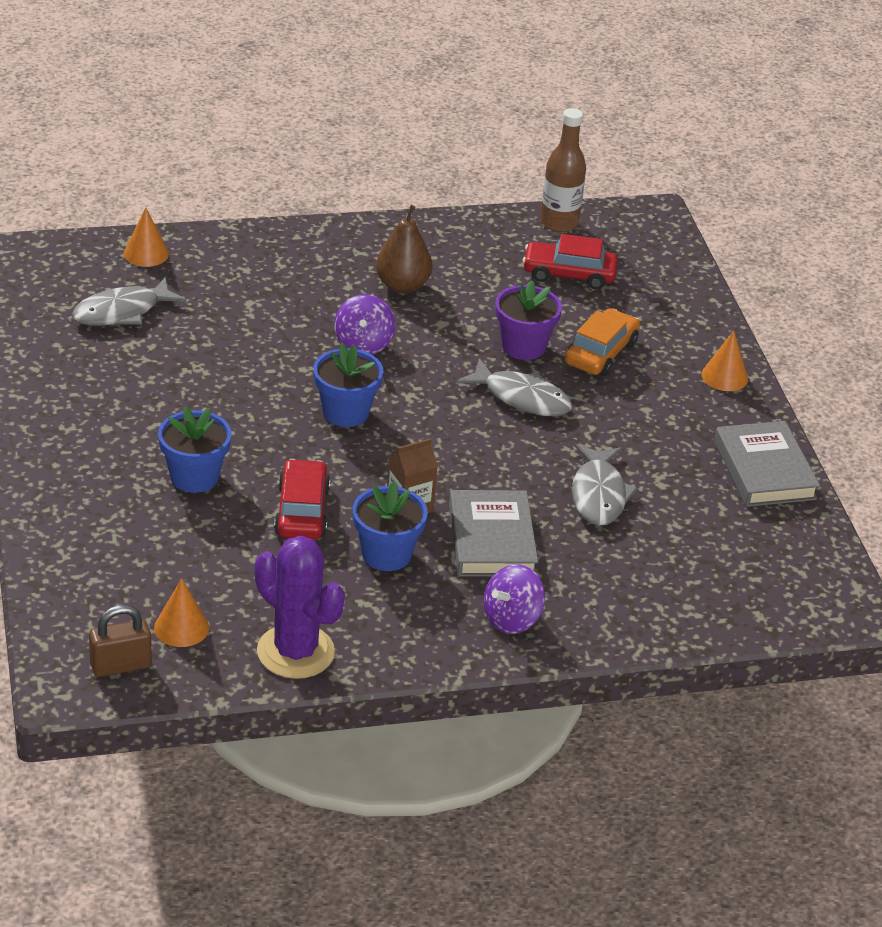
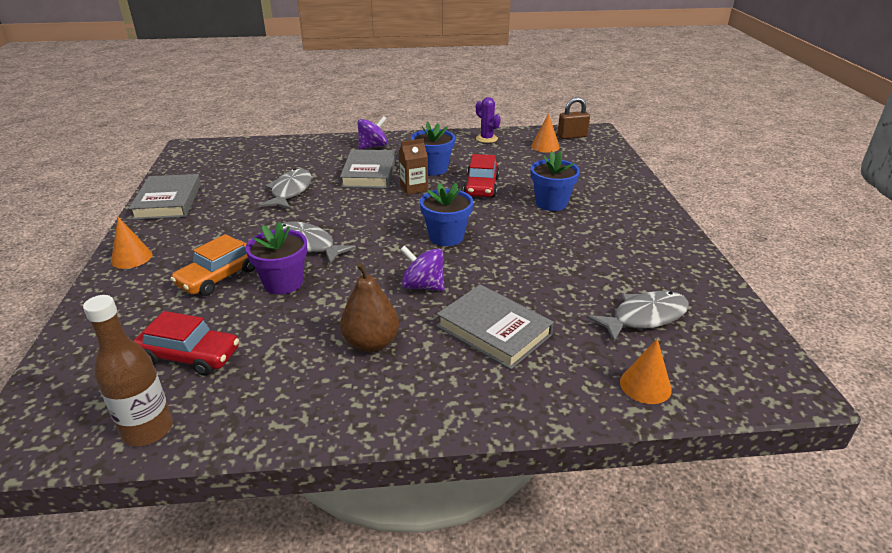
camera: 170 degrees left, 5 degrees down
purple cactus [255,536,345,679] -> purple cactus [476,97,501,143], size x0.57
purple spinning top [334,294,395,354] -> purple spinning top turned 75 degrees counterclockwise [400,245,445,291]
none -> grey book [437,285,554,370]

